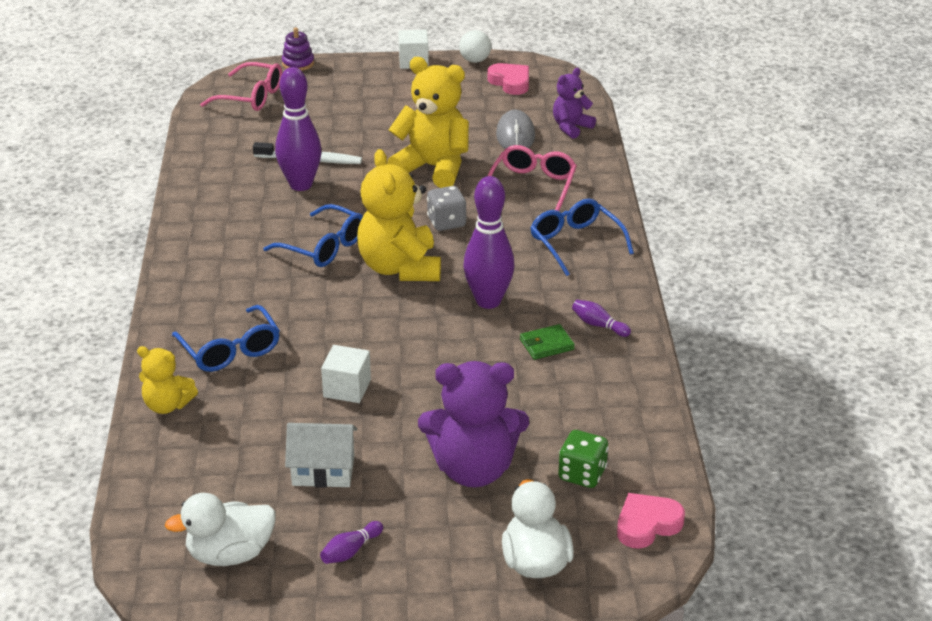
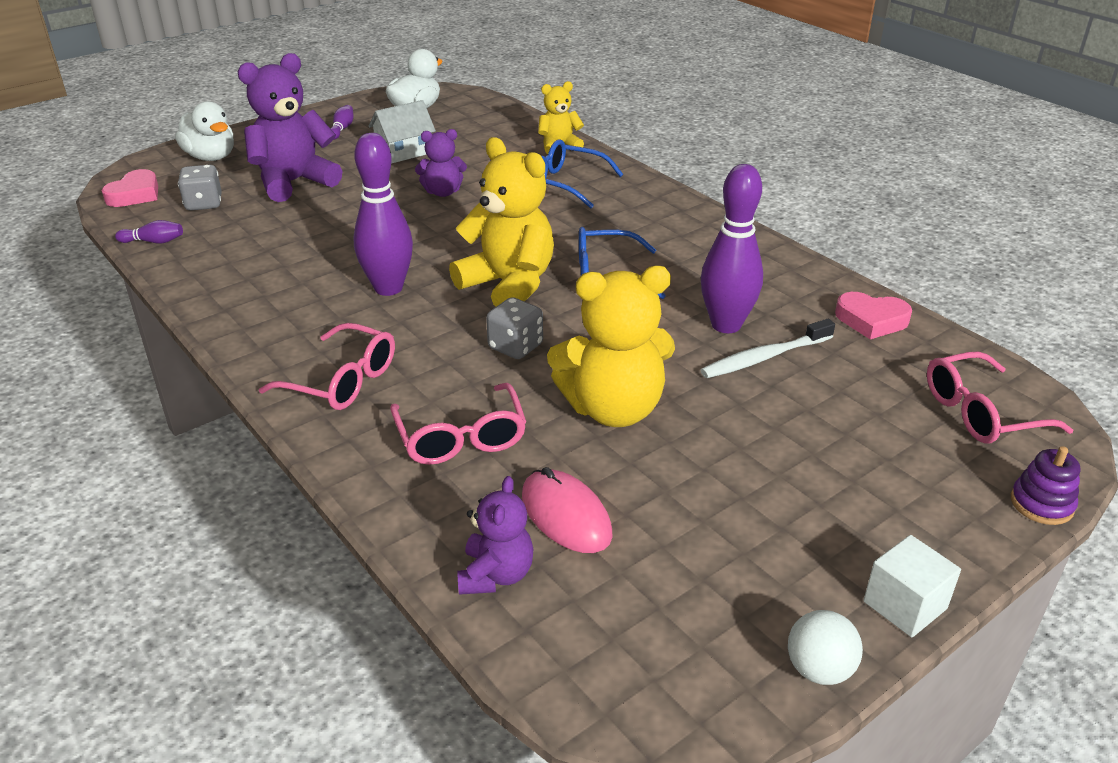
camera: 145 degrees right, 0 degrees up
white cube [321,345,371,403] -> purple teddy bear [415,129,467,197]
pink heart [487,63,529,95] -> pink heart moved to [835,292,912,339]
grey mouse [496,110,535,149] -> pink mouse [522,467,613,553]
green wallet [520,324,575,360] -> none
blue glasses [530,199,634,276] -> pink glasses [259,323,395,410]
green dice [558,430,609,488] -> grey dice [178,165,222,211]
purple bowling pin [572,300,631,337] -> purple bowling pin moved to [115,220,183,244]

